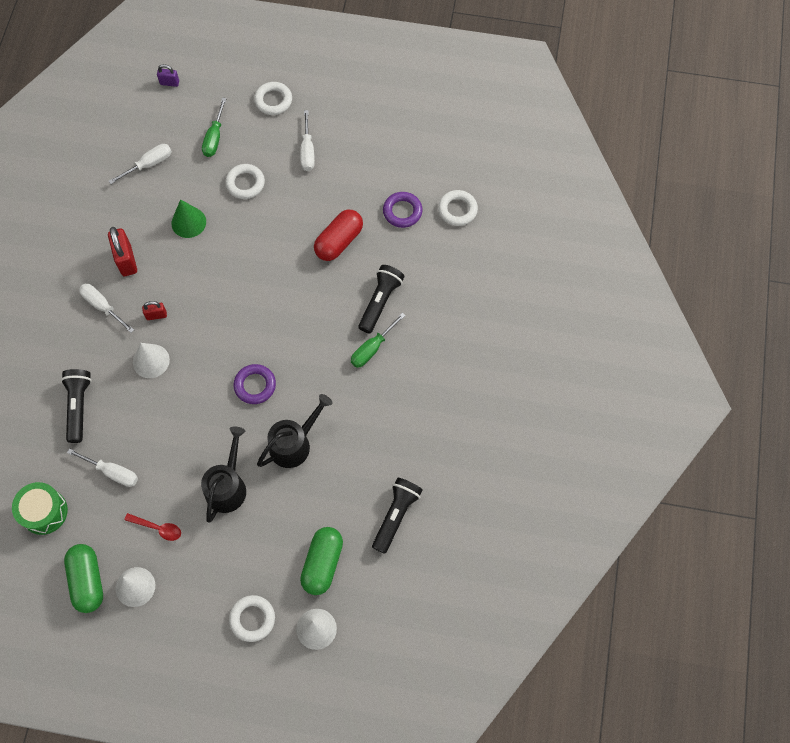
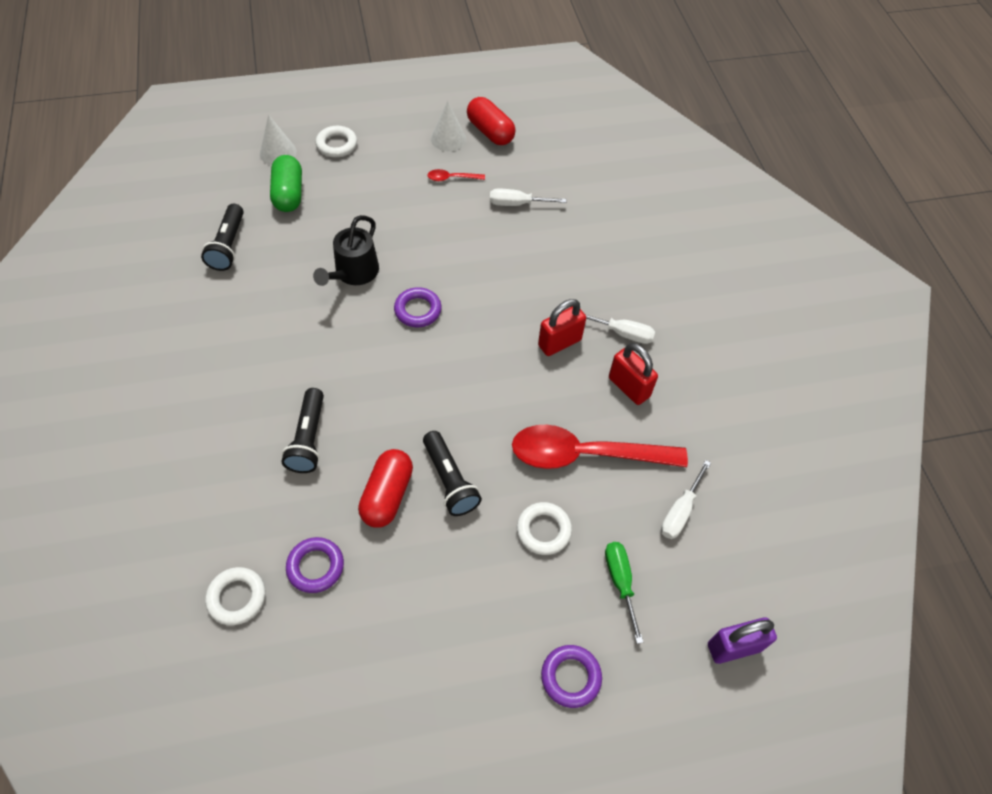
camera: 155 degrees right, 10 degrees down
green drum [12,482,68,535] -> none
black flashlight [61,369,92,443] -> black flashlight moved to [423,431,482,516]
green capsule [64,544,103,613] -> red capsule [467,97,516,145]
white cone [133,343,170,378] -> none
red padlock [142,301,167,320] -> red padlock [538,299,586,356], size x1.80
purple padlock [157,64,179,87] -> purple padlock [708,618,777,664], size x1.80
green cone [171,199,206,238] -> red spoon [512,425,688,469]
black watering can [201,426,246,522] -> none
white ring [254,82,292,115] -> purple ring [541,645,602,708]
white screwdriver [300,110,315,171] -> none
green screwdriver [351,313,406,368] -> none

